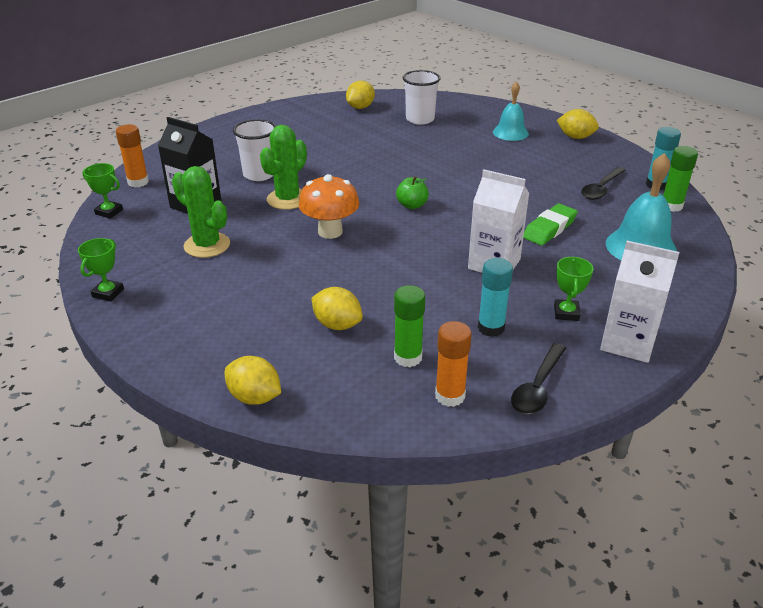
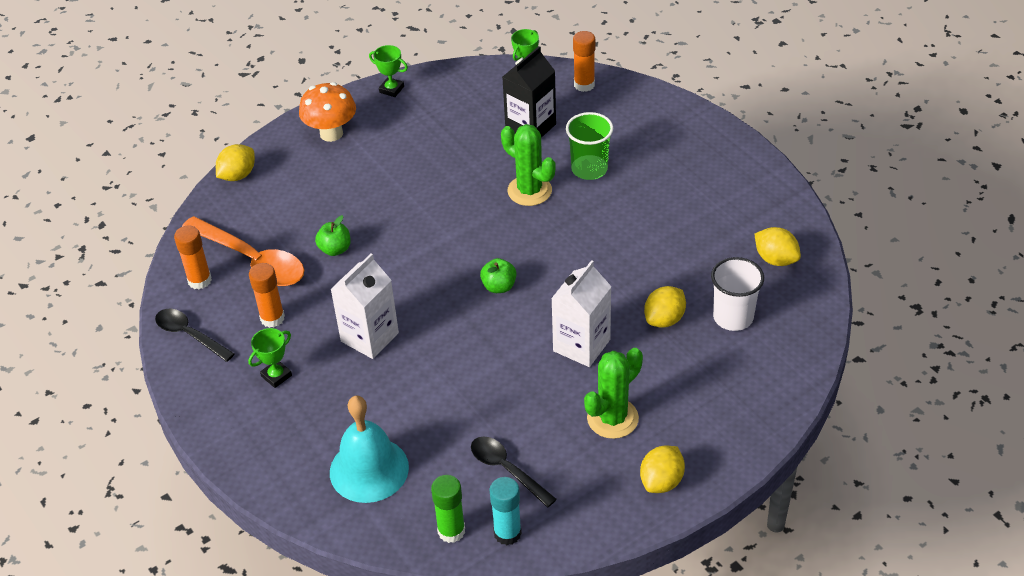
camera: 100 degrees right, 10 degrees up
green cactus [172,166,230,258] -> green cactus moved to [584,348,643,439]
white cup [233,119,276,181] -> green cup [566,112,613,180]
orange mushroom [299,174,359,239] -> orange mushroom moved to [299,82,356,142]
yellow lemon [311,287,363,330] -> yellow lemon moved to [644,286,686,328]
green glue stick [394,285,425,367] -> orange spoon [182,216,304,286]
turquoise glue stick [478,258,513,337] -> orange glue stick [249,263,285,328]
turquoise bell [493,81,529,141] -> none
green eraser [523,204,578,245] -> none
green trophy [554,257,593,321] -> green trophy turned 60 degrees counterclockwise [248,328,292,388]
white carton [600,241,680,363] -> white carton moved to [551,260,612,367]
none -> green apple [315,215,351,256]

